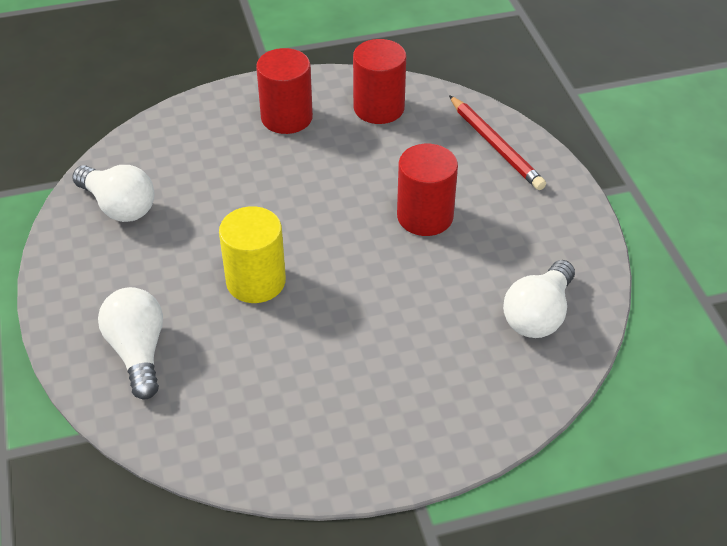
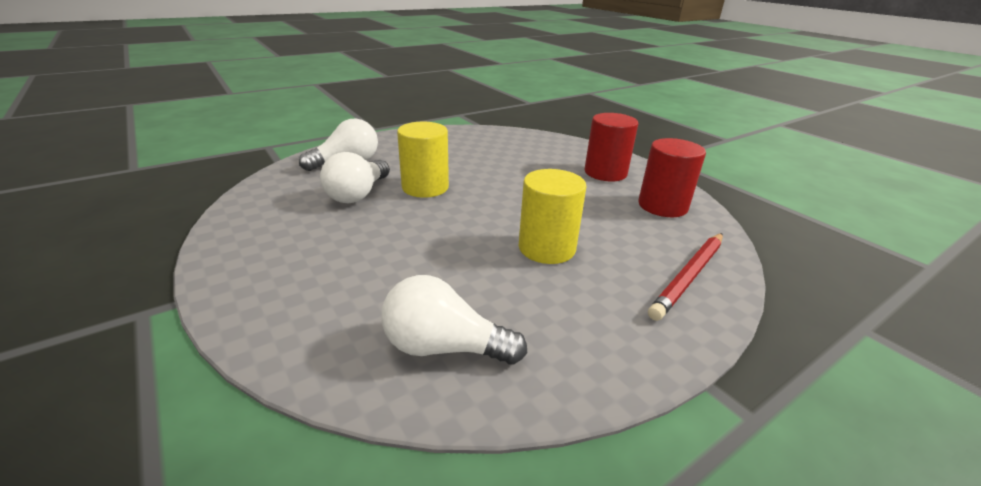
camera: 70 degrees right, 15 degrees down
white light bulb [72,165,154,222] -> white light bulb moved to [320,152,390,203]
red cylinder [397,144,458,236] -> yellow cylinder [519,169,586,264]

